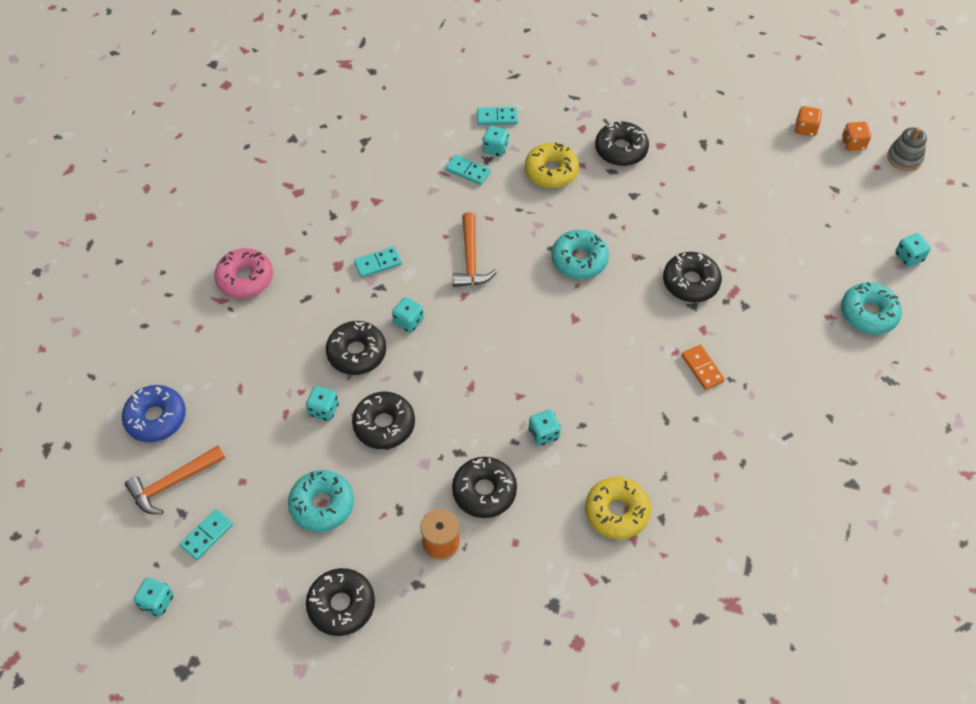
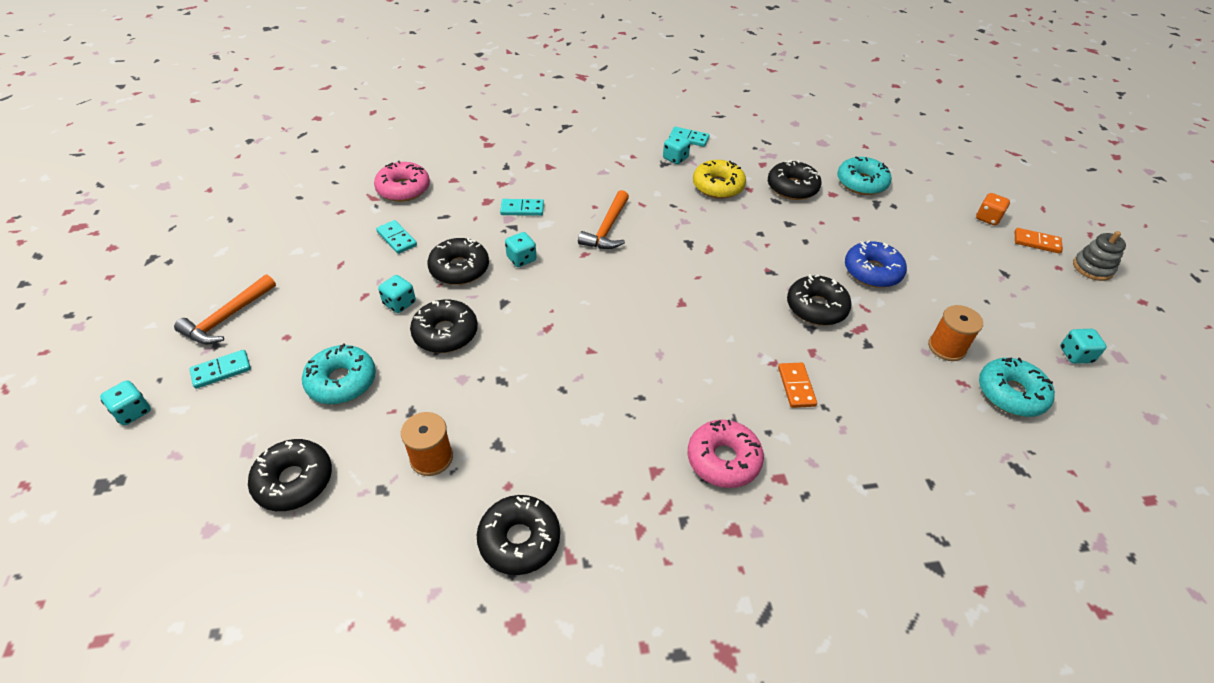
camera: 20 degrees right, 10 degrees down
blue donut [122,385,186,442] -> blue donut moved to [845,241,907,288]
orange hammer [125,446,225,514] -> orange hammer turned 45 degrees counterclockwise [174,274,276,344]
turquoise domino [445,154,491,185] -> turquoise domino moved to [376,220,417,254]
black donut [452,457,517,518] -> black donut moved to [477,495,560,575]
turquoise dice [529,410,561,446] -> none
turquoise donut [552,230,609,279] -> turquoise donut moved to [837,157,892,195]
yellow donut [585,477,651,539] -> none
orange dice [842,122,871,151] -> orange domino [1015,228,1063,254]
none -> pink donut [688,420,764,488]
none -> orange spool [928,305,983,361]

